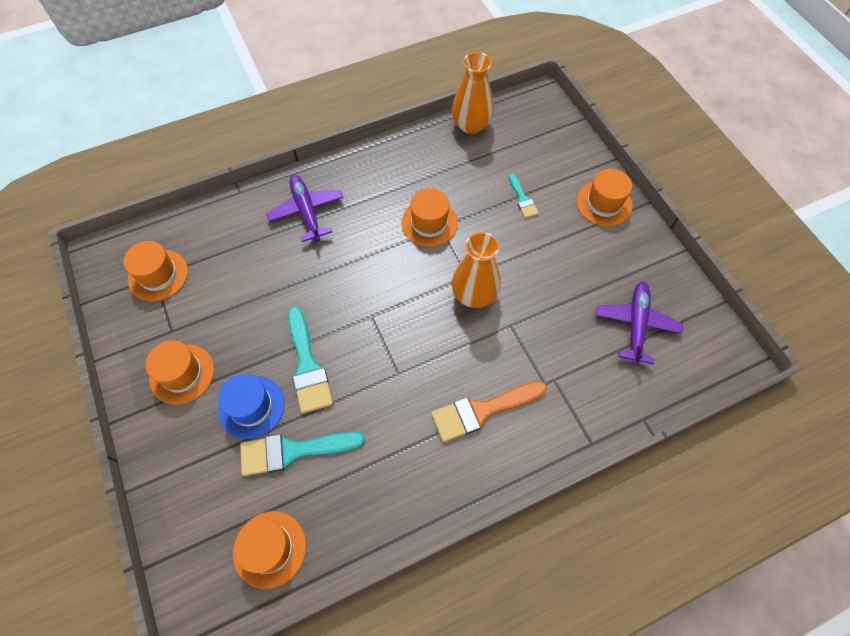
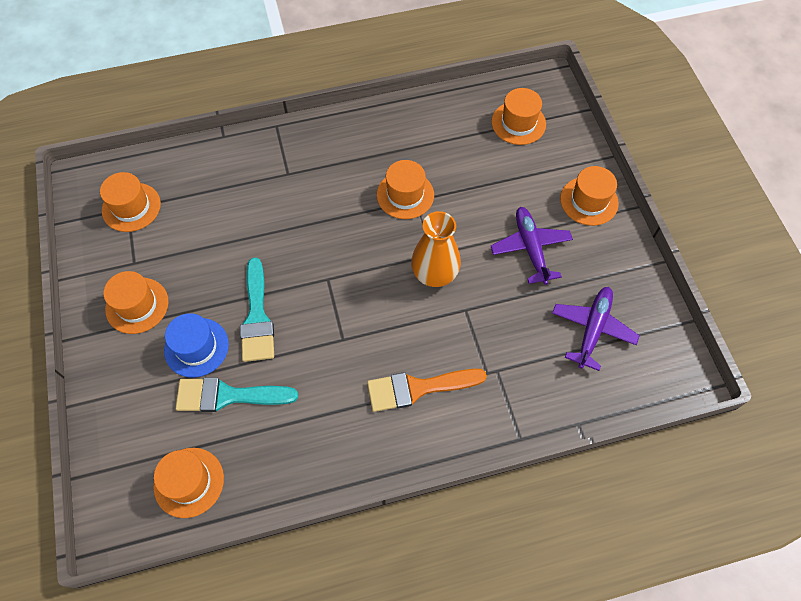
camera: 10 degrees right, 0 degrees up
purple plane [266,175,343,242] -> purple plane moved to [491,207,573,285]
orange vase [452,52,494,134] -> none
turquoise brush [509,174,539,218] -> none
none -> orange hat [491,88,546,145]

